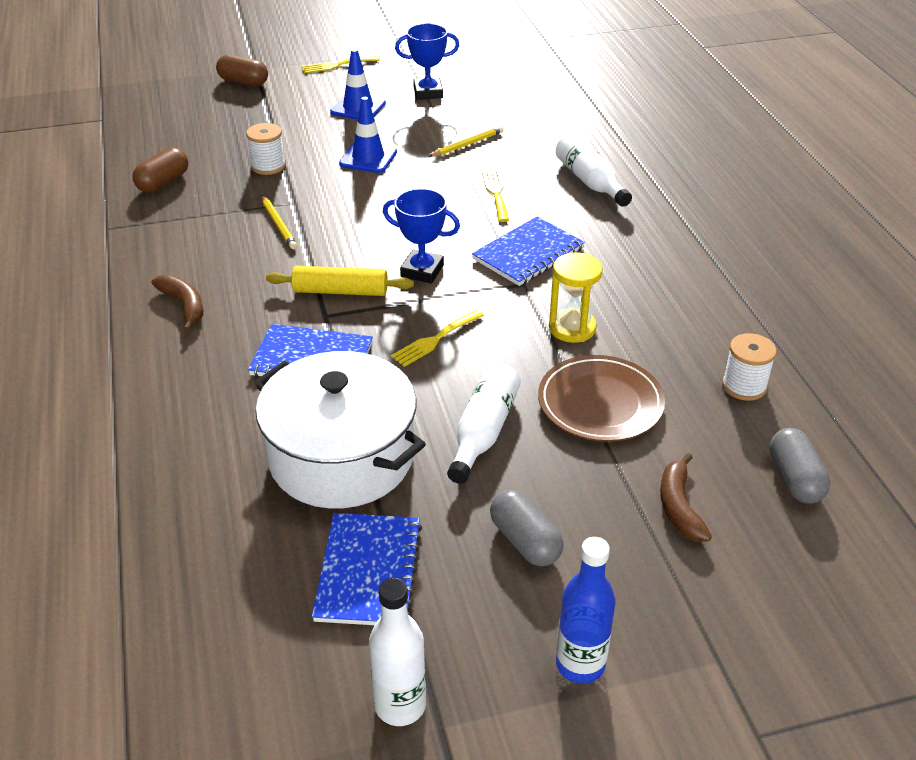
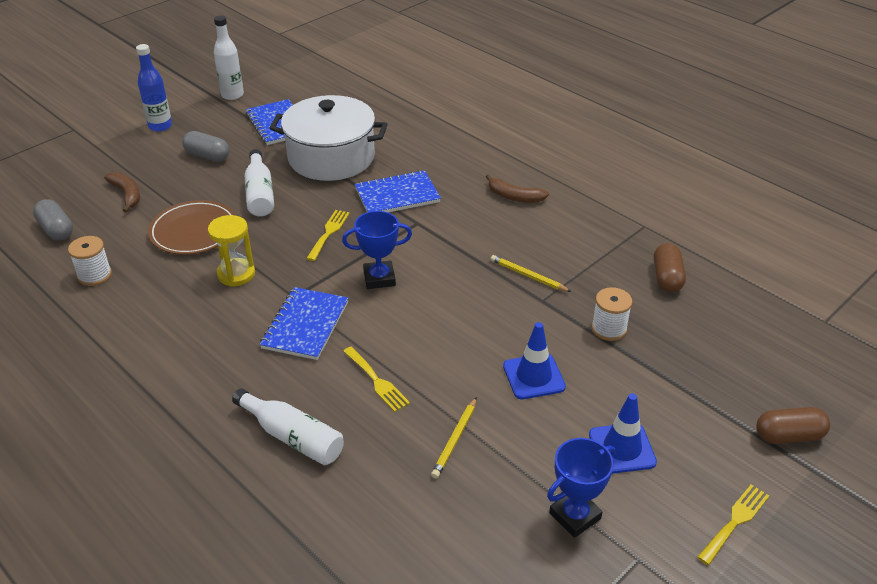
camera: 150 degrees right, 0 degrees up
yellow rolling pin [266,266,414,296] -> none

